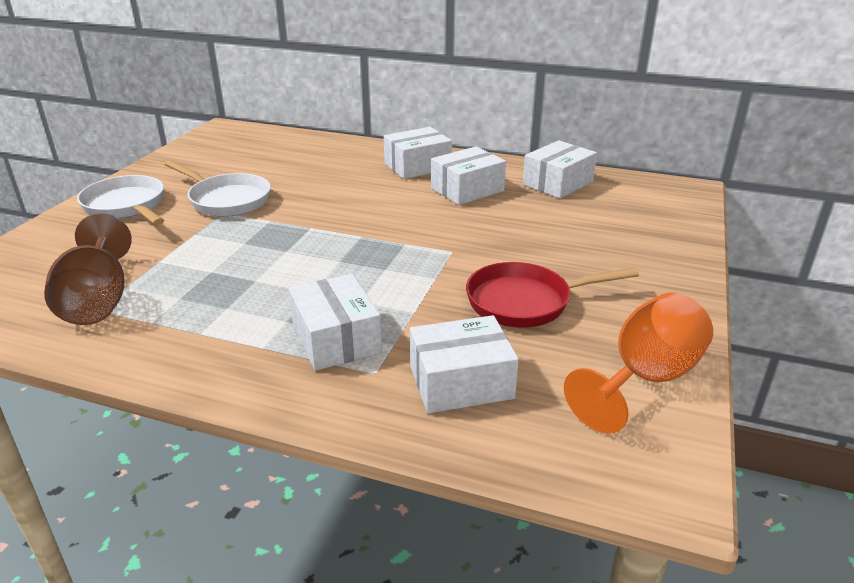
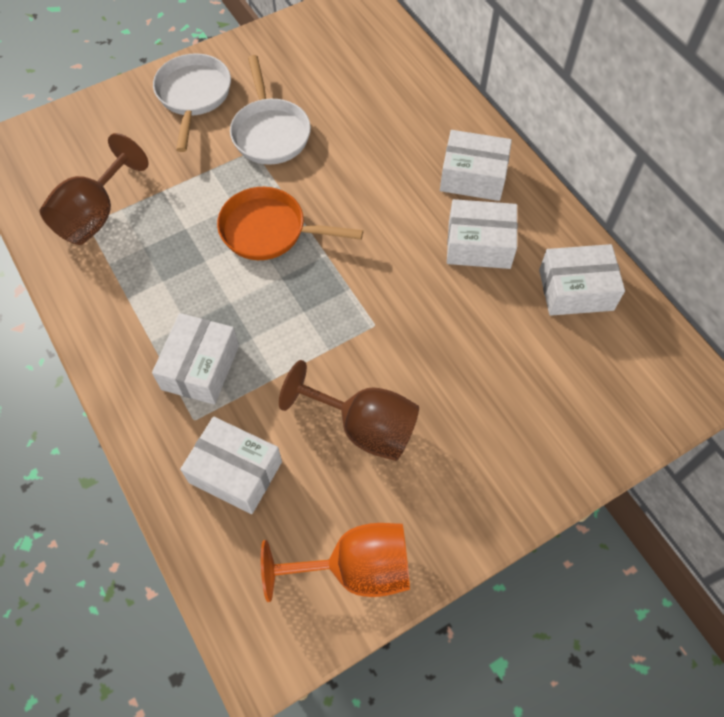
camera: 40 degrees right, 30 degrees up
red pan [466,262,639,328] -> brown goblet [279,360,419,461]
none -> orange pan [217,187,363,260]

